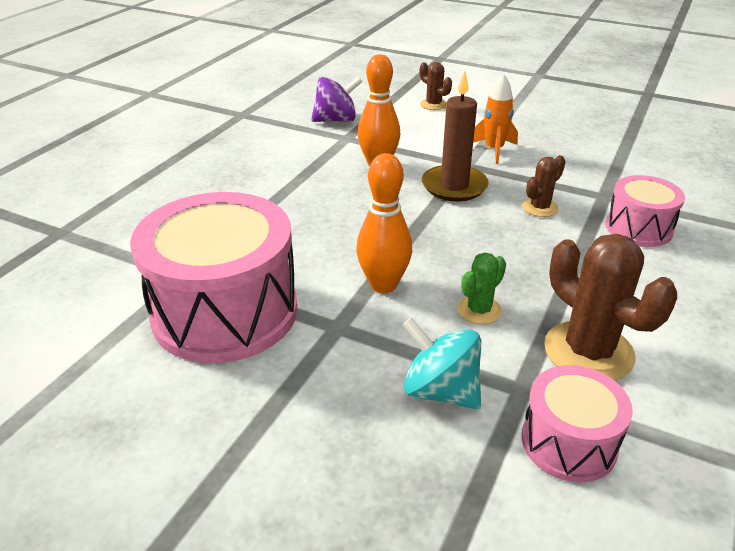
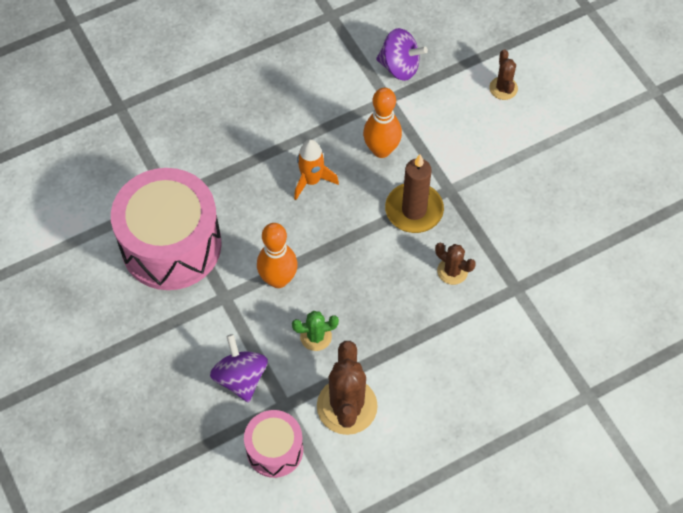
camera: 35 degrees right, 25 degrees up
turquoise spinning top [403,317,481,410] -> purple spinning top [210,334,268,403]
orange rocket [473,74,518,164] -> orange rocket moved to [294,139,339,200]
brown cactus [522,155,566,217] -> brown cactus turned 45 degrees clockwise [435,243,476,285]
pink drum [605,175,685,247] -> none

